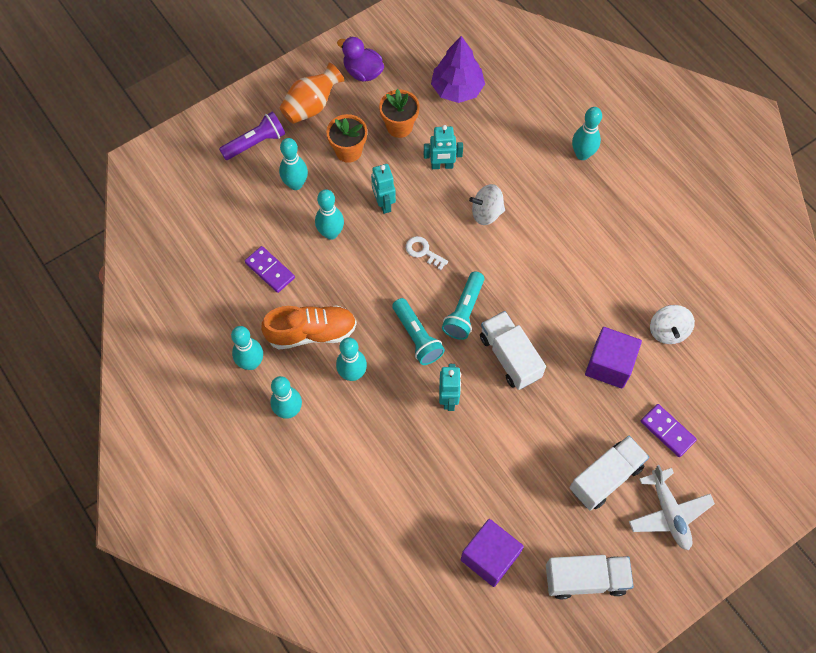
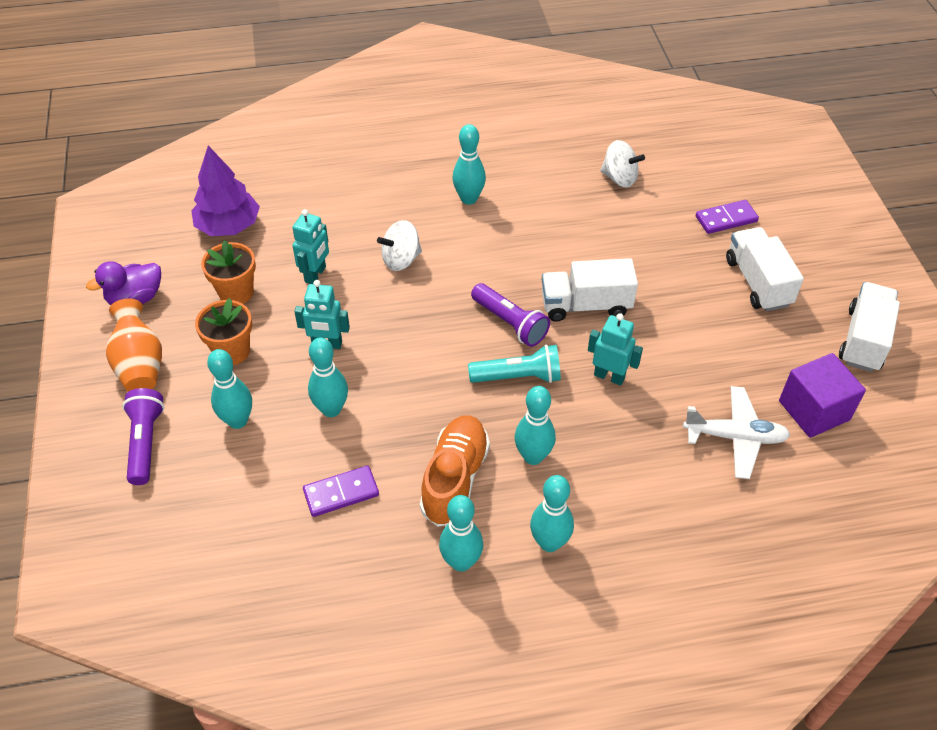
camera: 65 degrees left, 15 degrees down
white key [406,236,448,270] -> none
turquoise flashlight [442,271,485,340] -> purple flashlight [471,283,550,347]
white spinning top [469,184,505,225] -> white spinning top turned 45 degrees clockwise [377,220,422,271]
turquoise bowling pin [572,107,602,160] -> turquoise bowling pin moved to [452,124,486,205]
purple cube [585,327,642,389] -> none
white plane [629,465,715,550] -> white plane moved to [683,386,790,479]

